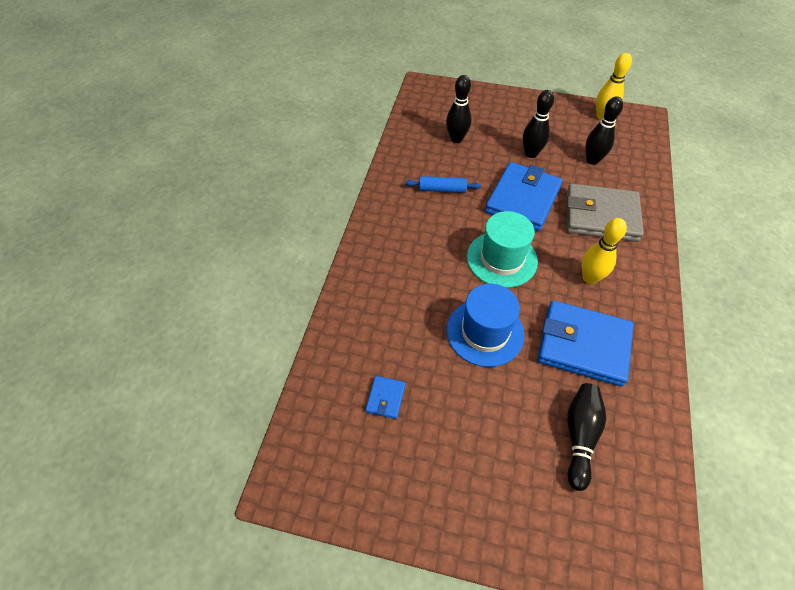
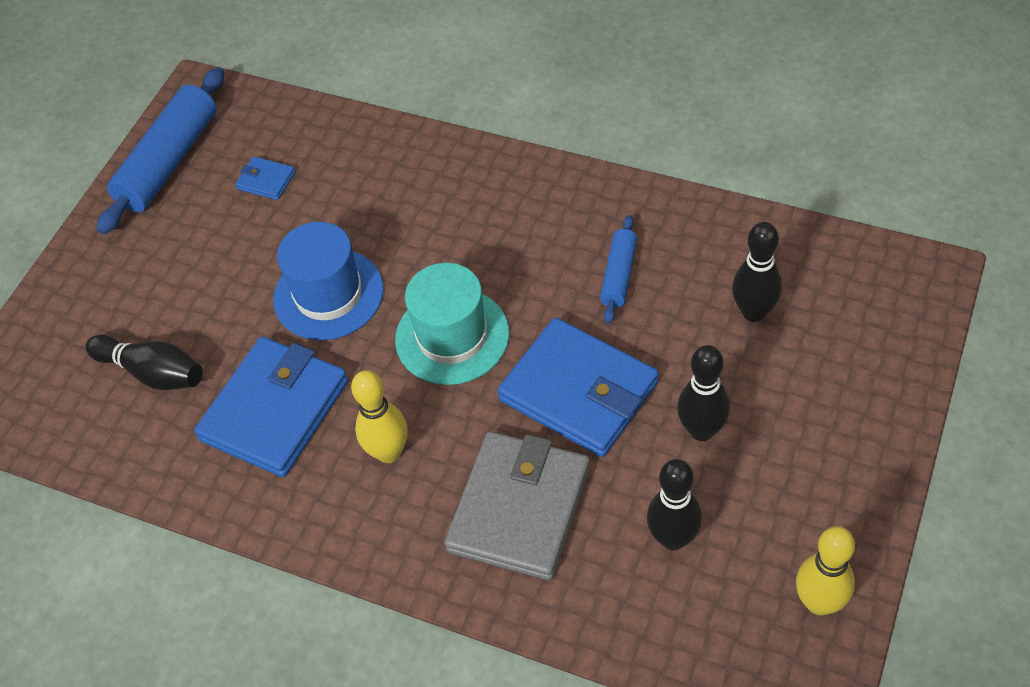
camera: 105 degrees right, 0 degrees up
none -> blue rolling pin [97,67,224,234]

